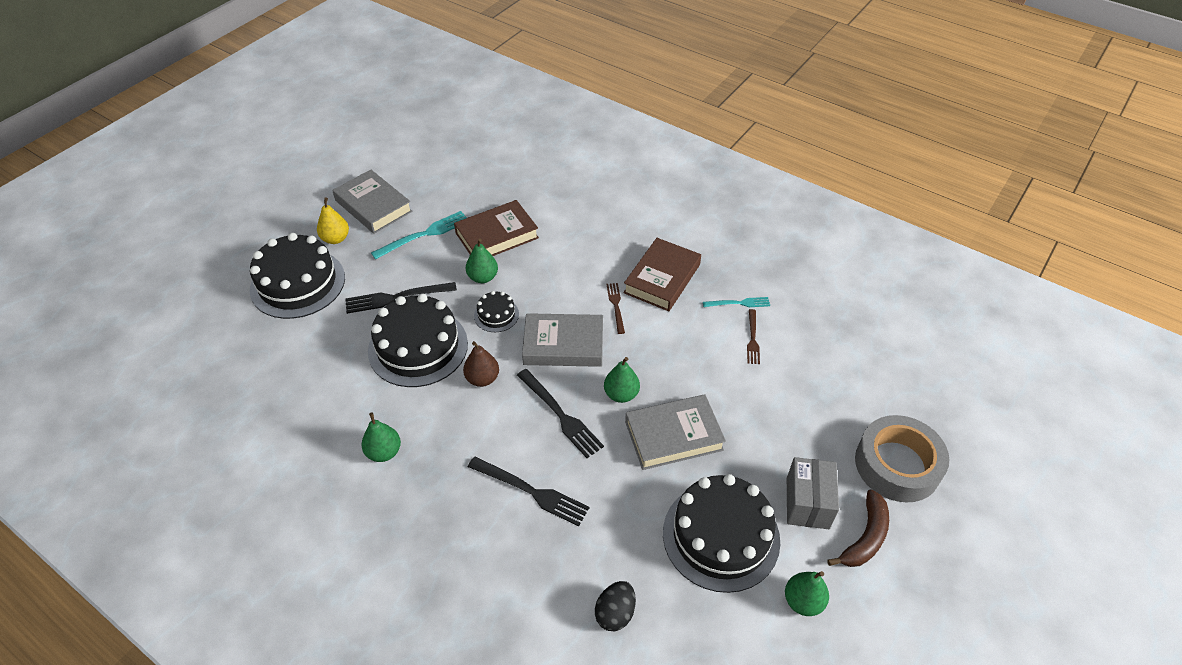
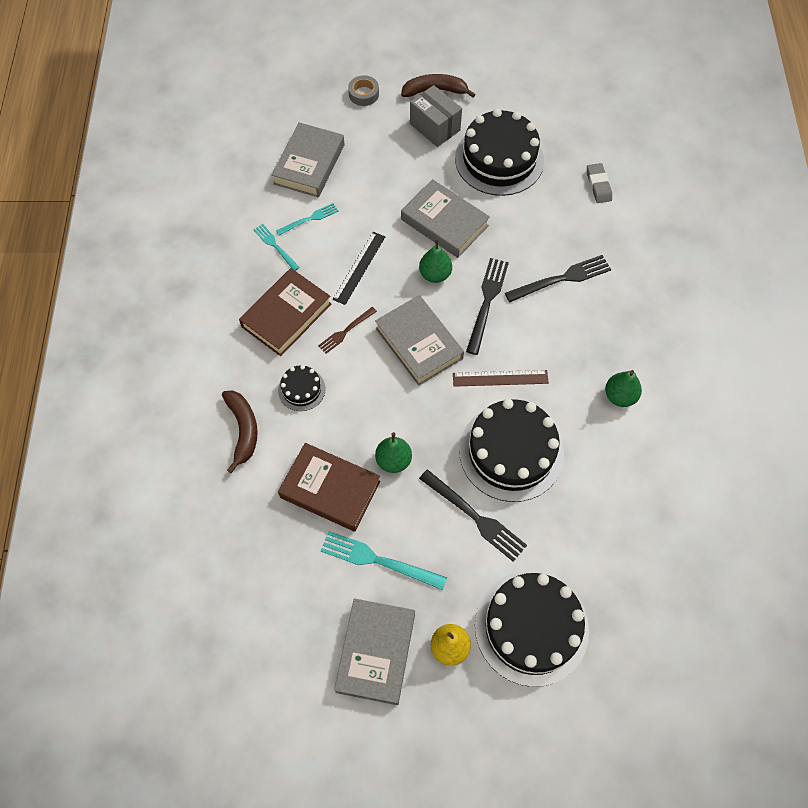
camera: 125 degrees left, 15 degrees up
brown pear [463,341,499,387] -> brown ruler [453,370,549,387]
black fork [468,457,590,526] -> black fork turned 75 degrees clockwise [505,255,611,302]
black cake [474,291,519,332] -> black cake moved to [278,365,326,411]
black egg [595,581,636,631] -> grey eraser [587,163,612,203]
brown book [623,238,701,311] -> brown book turned 45 degrees counterclockwise [239,268,331,356]
brown fork [747,309,760,364] -> turquoise fork [276,203,338,235]
green pear [785,571,829,616] -> none
grey box [787,457,839,529] -> grey box turned 75 degrees clockwise [410,85,462,147]
grey tape [855,415,949,502] -> grey tape [348,75,379,106], size x0.47
none -> brown banana [222,390,258,473]
none -> grey book [272,122,345,197]
none -> black ruler [333,232,385,305]

